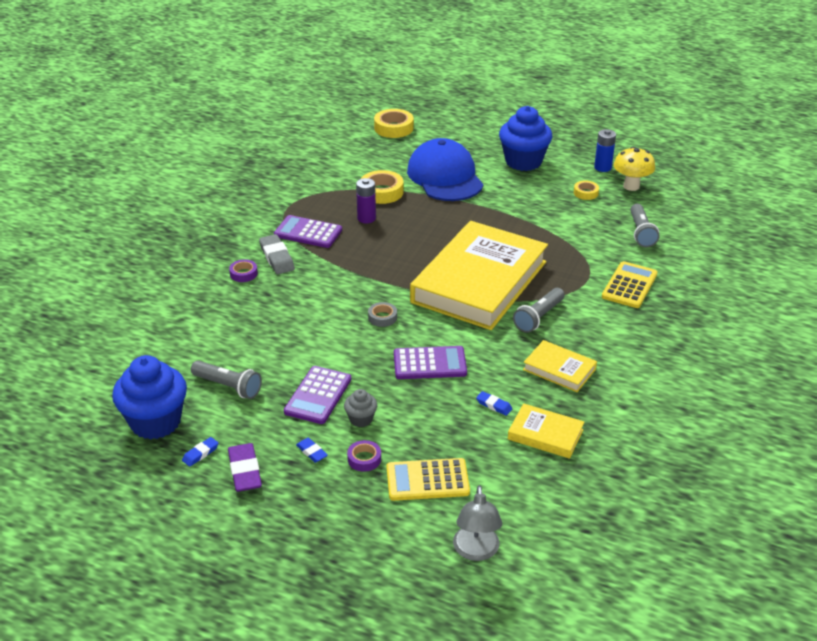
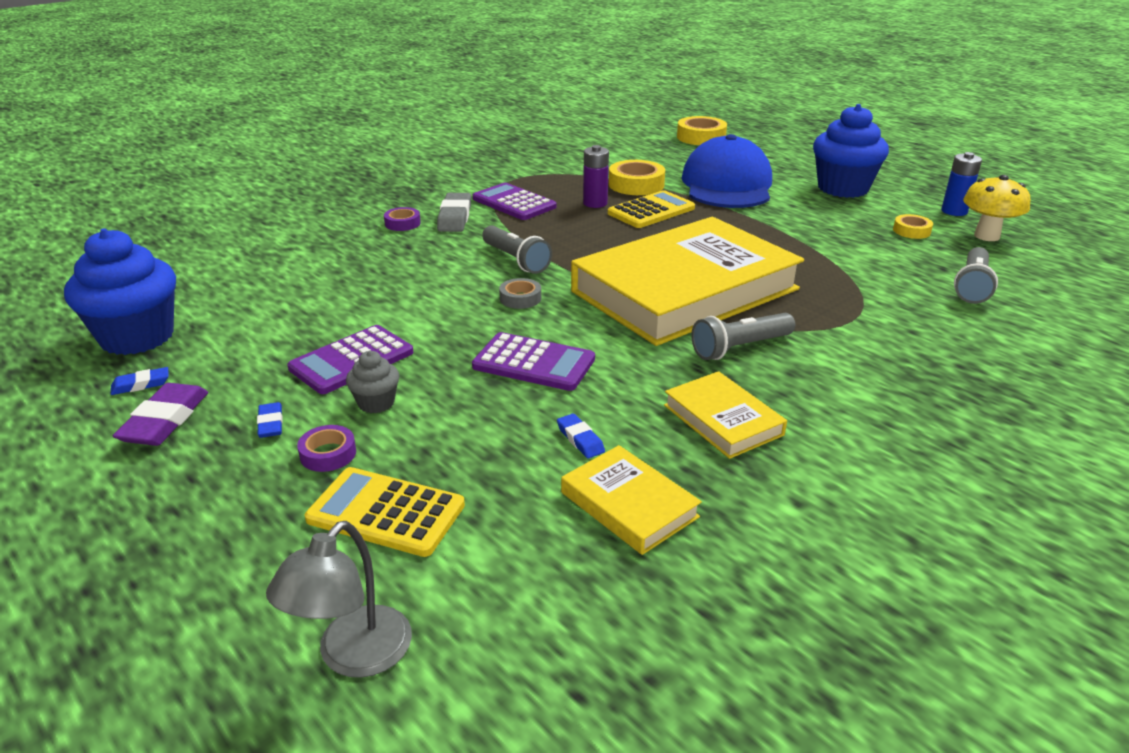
camera: 25 degrees right, 5 degrees down
grey flashlight [191,361,262,399] -> grey flashlight moved to [482,225,552,274]
yellow calculator [602,261,658,308] -> yellow calculator moved to [608,190,695,228]

